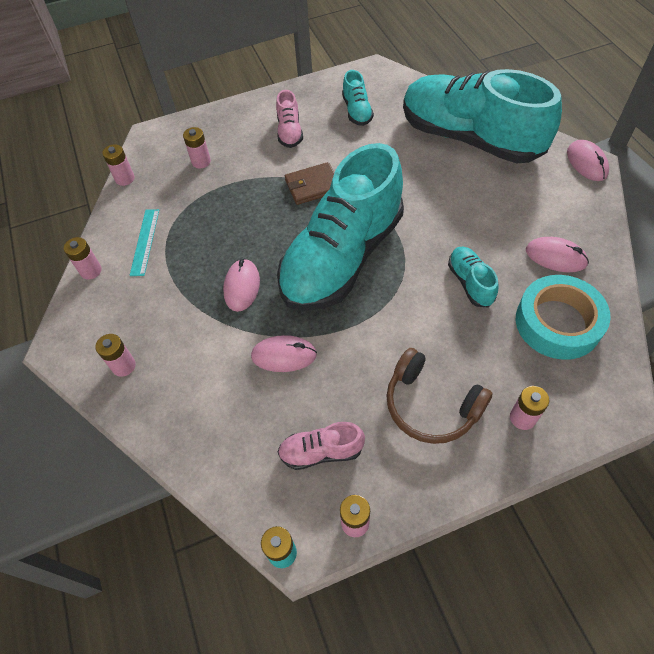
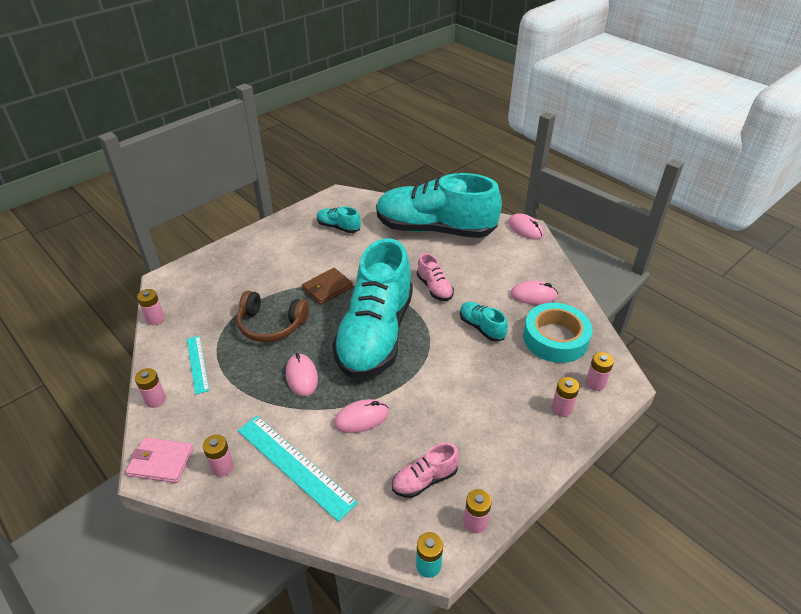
camera: 25 degrees left, 15 degrees down
pink battery [183,127,211,169] -> pink battery moved to [586,352,614,391]
pink shoe [276,90,303,148] -> pink shoe moved to [417,253,454,301]
turquoise shoe [342,70,374,126] -> turquoise shoe turned 150 degrees clockwise [317,207,361,233]
brown headphones [387,348,492,444] -> brown headphones moved to [237,291,309,342]
none -> pink wallet [126,437,194,483]
none -> turquoise ruler [238,416,358,522]

